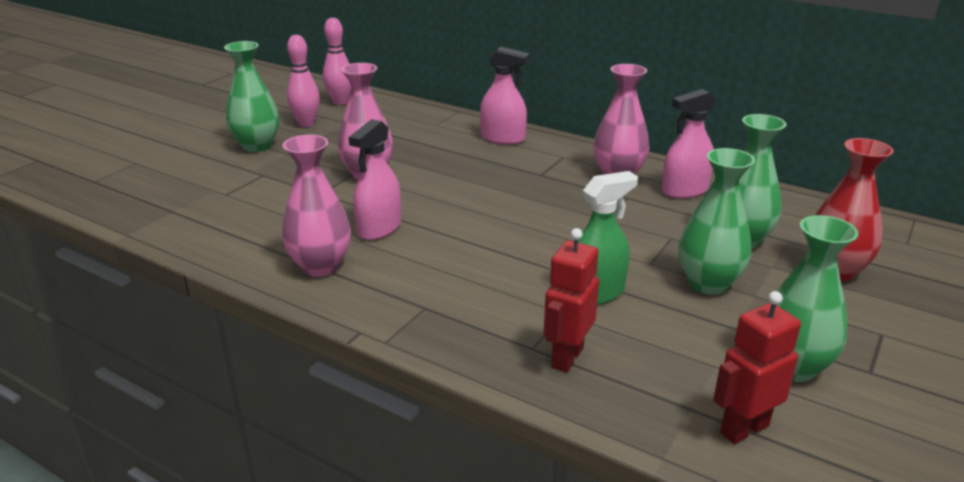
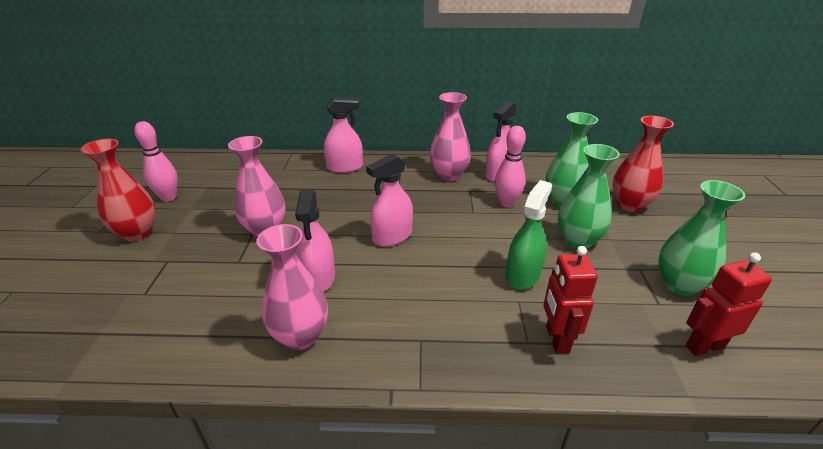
camera: 30 degrees left, 5 degrees up
green vase [224,41,279,152] -> red vase [80,139,156,242]
pink bowling pin [323,18,352,105] -> pink bowling pin moved to [495,126,526,208]
red robot [713,291,801,444] -> red robot turned 45 degrees clockwise [686,253,772,356]
none -> pink spray bottle [366,154,413,247]

